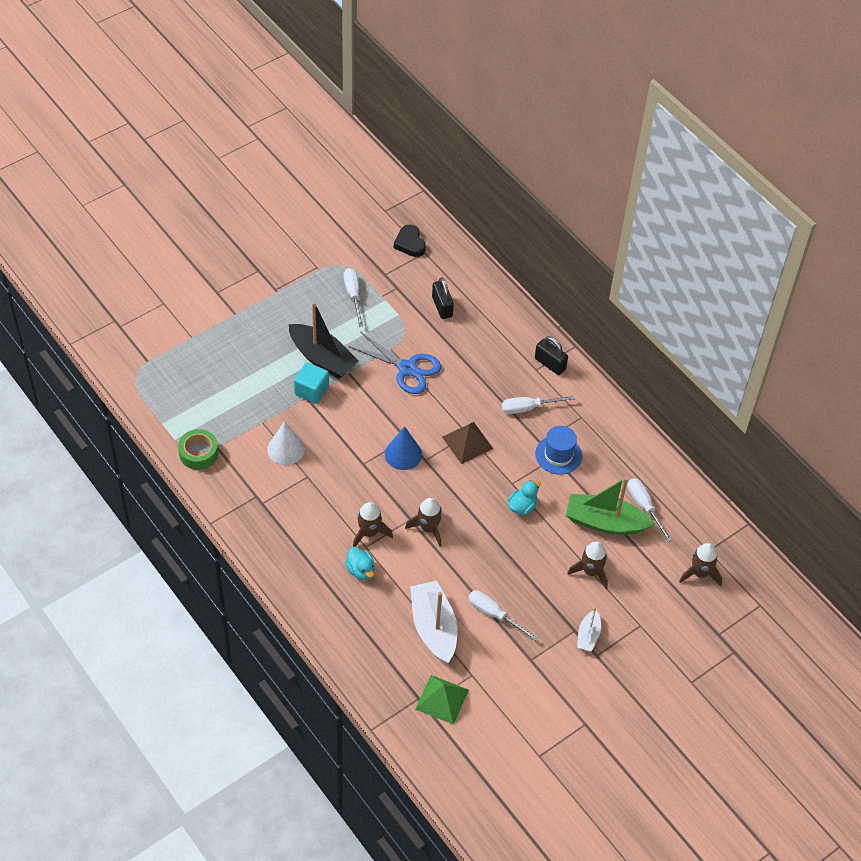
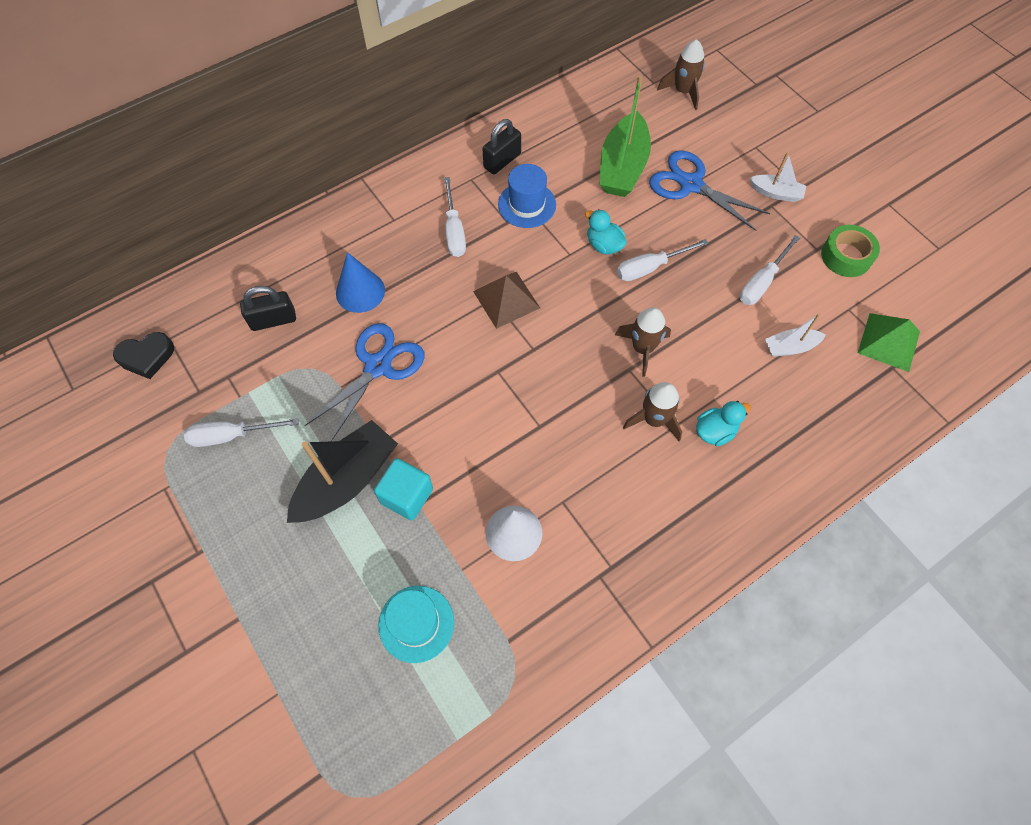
camera: 85 degrees left, 10 degrees up
green tape [178,429,218,470] -> green tape moved to [821,225,880,277]
blue cone [385,426,422,470] -> blue cone moved to [336,252,385,313]
white boat [410,581,457,664] -> white boat [765,313,826,357], size x0.52
black padlock [535,336,568,375] -> black padlock moved to [483,119,521,174]
brown rocket [567,541,608,589] -> blue scissors [649,151,770,231]
white screwdriver [627,478,672,542] -> white screwdriver moved to [617,239,709,281]
none -> turquoise hat [379,586,454,663]

